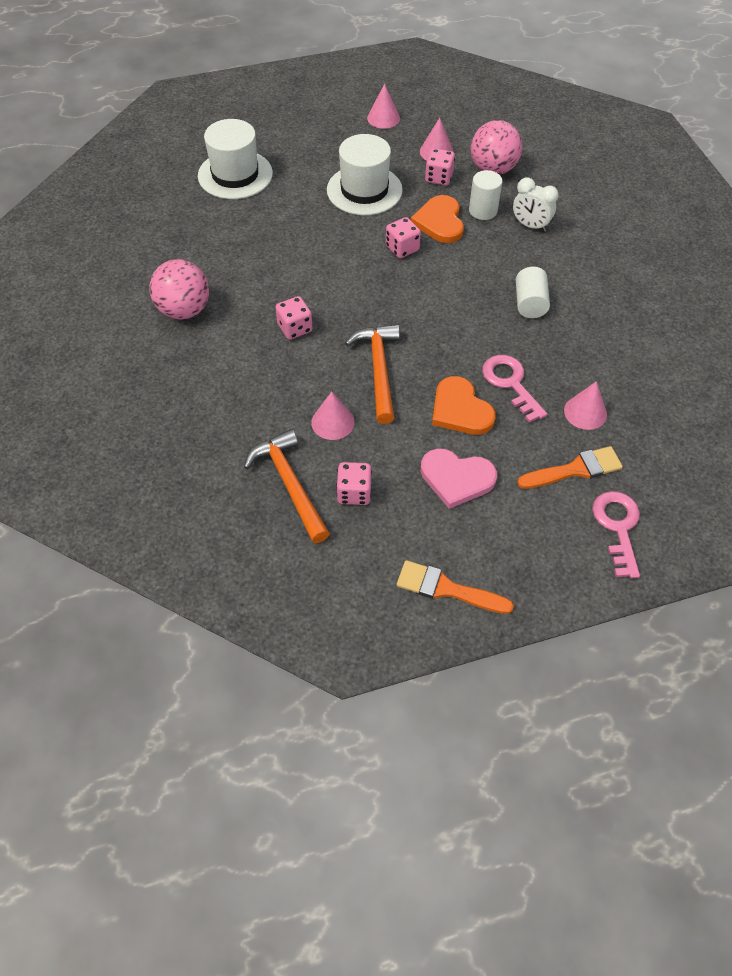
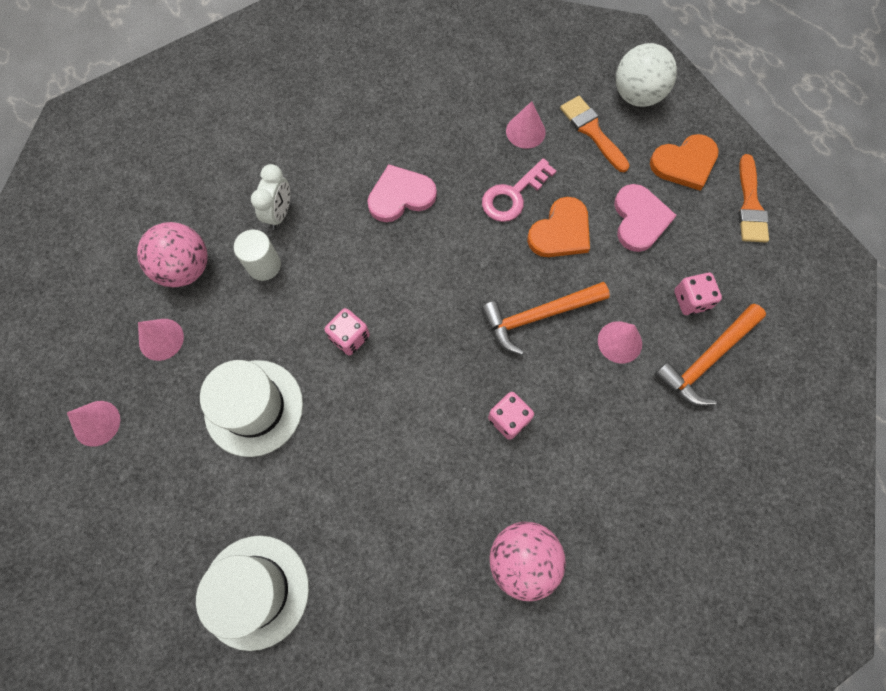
camera: 105 degrees left, 15 degrees up
orange heart [411,195,464,243] -> orange heart moved to [650,134,719,191]
pink dice [425,148,455,185] -> none
white cylinder [516,267,550,318] -> pink heart [367,164,437,222]
pink key [592,491,640,578] -> white ball [616,43,677,107]

